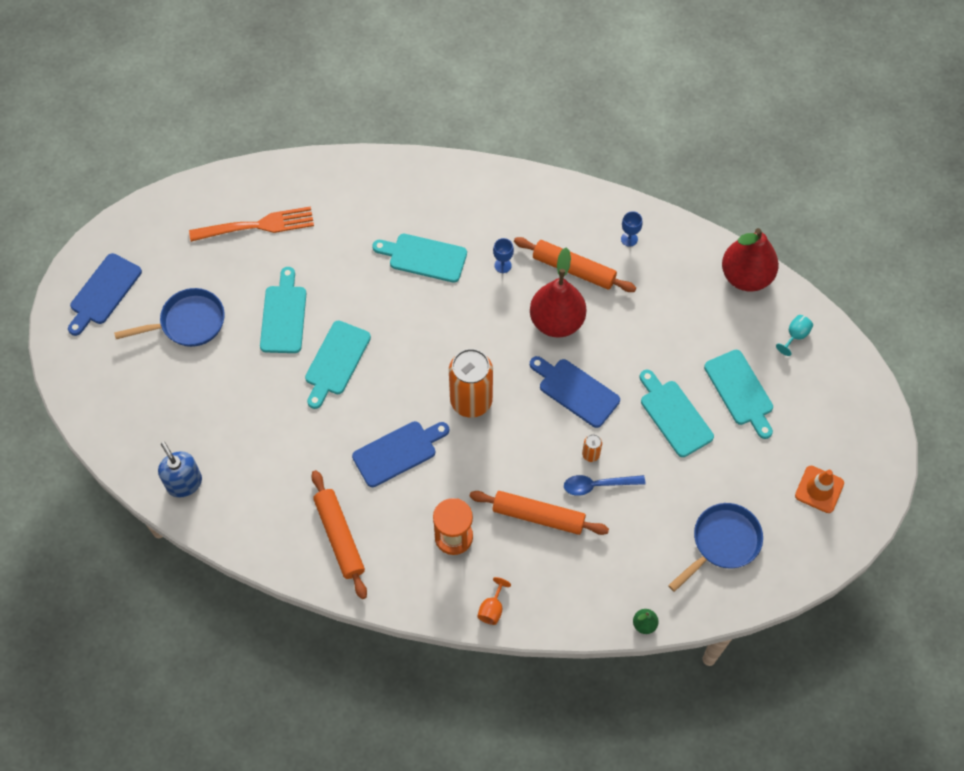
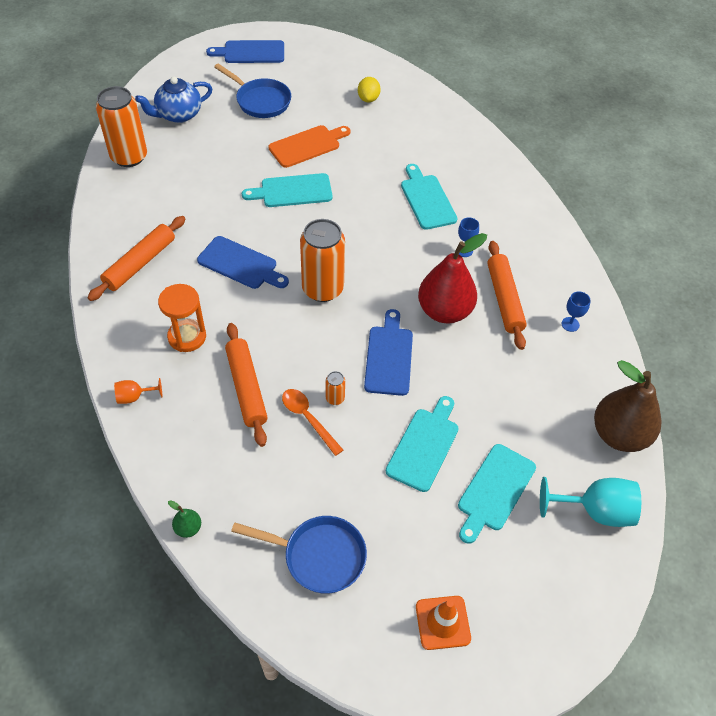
camera: 55 degrees right, 10 degrees down
blue soap dispenser [158,442,202,497] -> orange can [96,86,147,167]
orange fork [189,206,314,242] -> yellow lemon [358,77,381,102]
turquoise cutting board [260,267,306,353] -> orange cutting board [268,125,350,168]
blue spoon [564,475,645,496] -> orange spoon [282,389,343,456]
red pear [722,228,779,291] -> brown pear [594,360,662,452]
turquoise goblet [776,315,813,356] -> turquoise goblet [540,477,641,527], size x1.91
none -> blue teapot [135,76,213,123]

